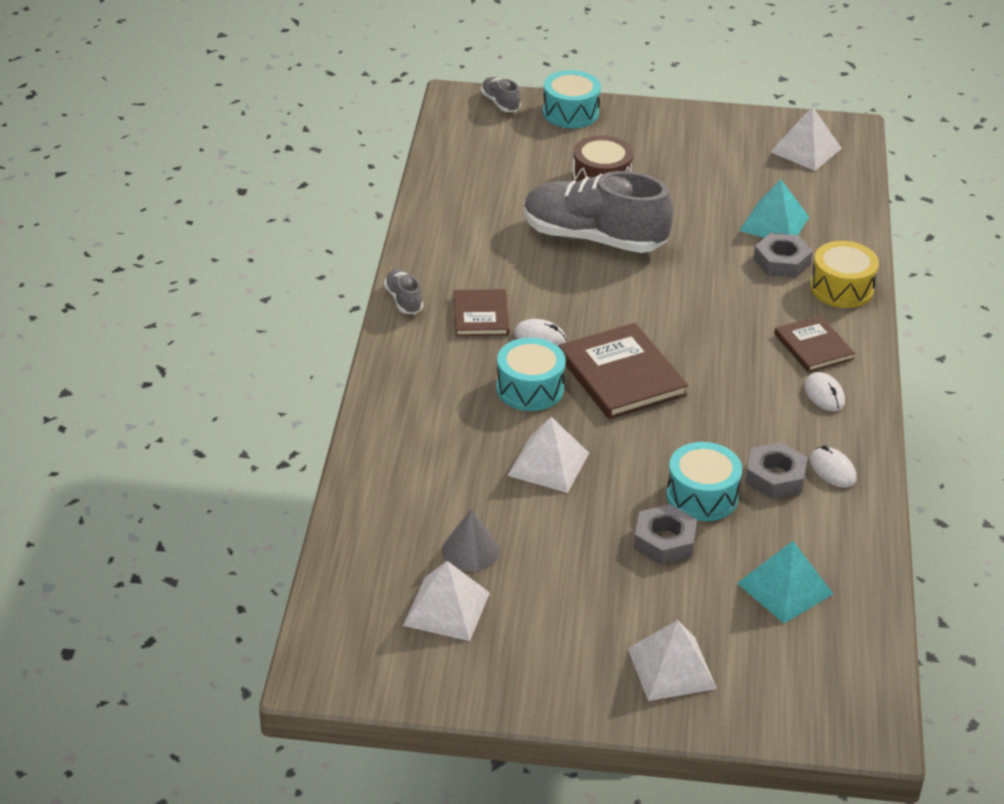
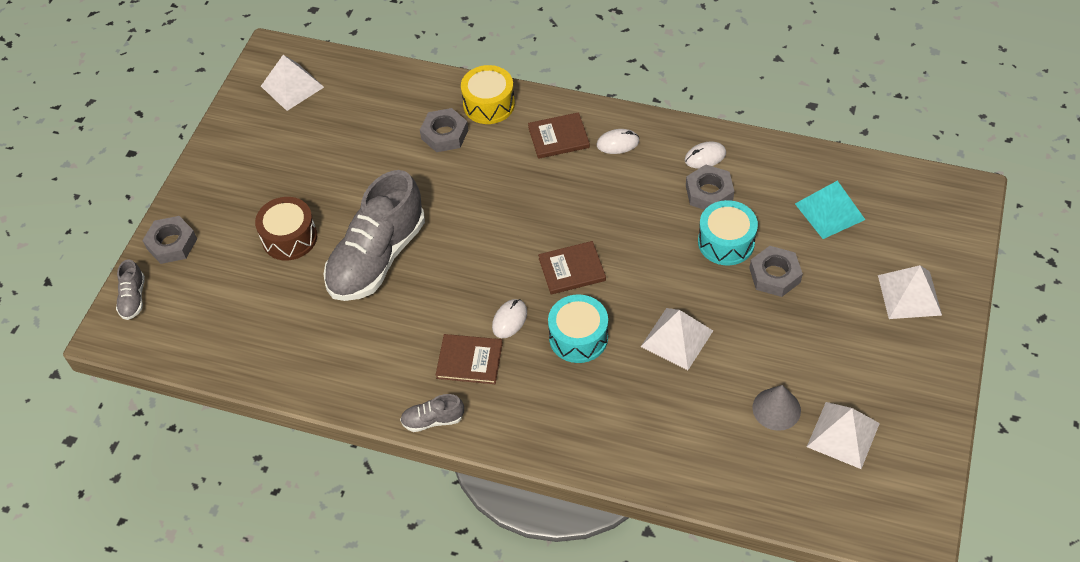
camera: 75 degrees left, 15 degrees up
grey shoe [481,77,521,112] -> grey shoe turned 75 degrees counterclockwise [116,259,145,320]
turquoise drum [543,70,601,128] -> grey nut [142,216,197,264]
brown book [558,323,688,419] -> brown book [538,241,606,294], size x0.62
turquoise pyramid [739,179,809,238] -> none

